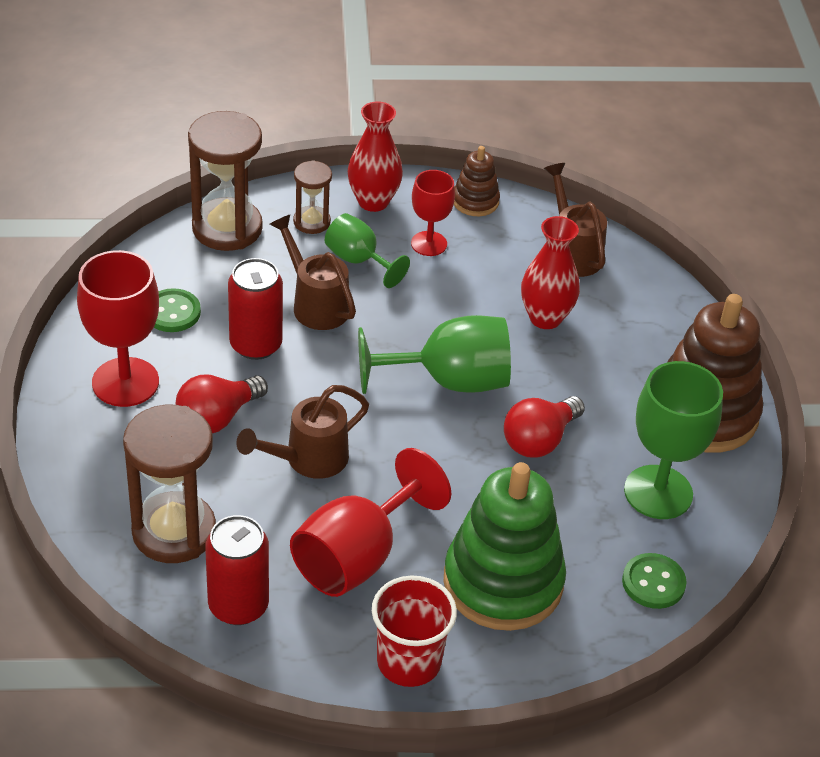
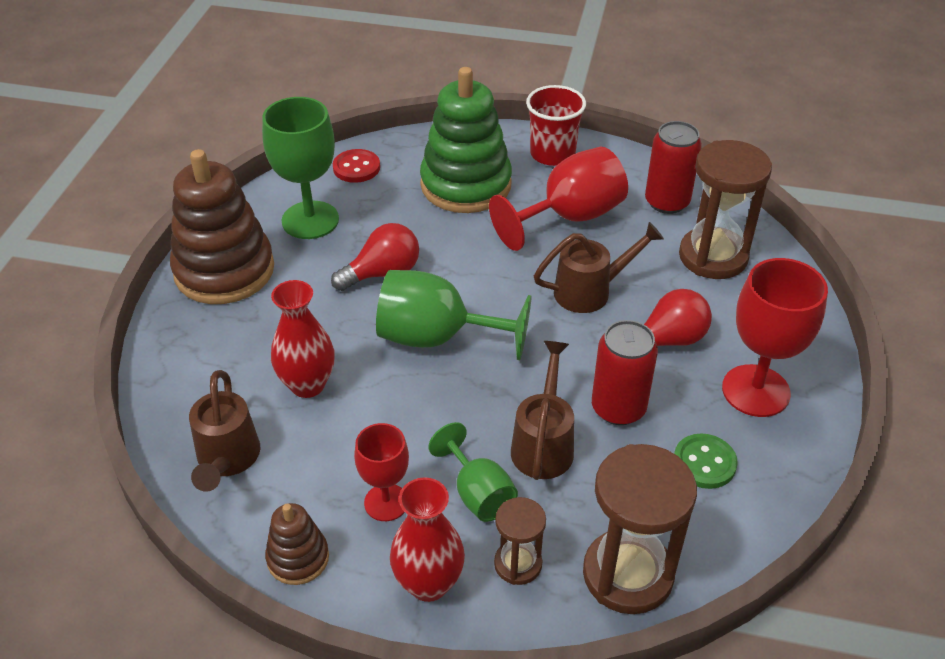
camera: 160 degrees left, 0 degrees up
brown watering can [270,215,356,330] -> brown watering can turned 150 degrees counterclockwise [511,341,574,480]
green button [622,553,686,609] -> red button [333,149,380,183]

